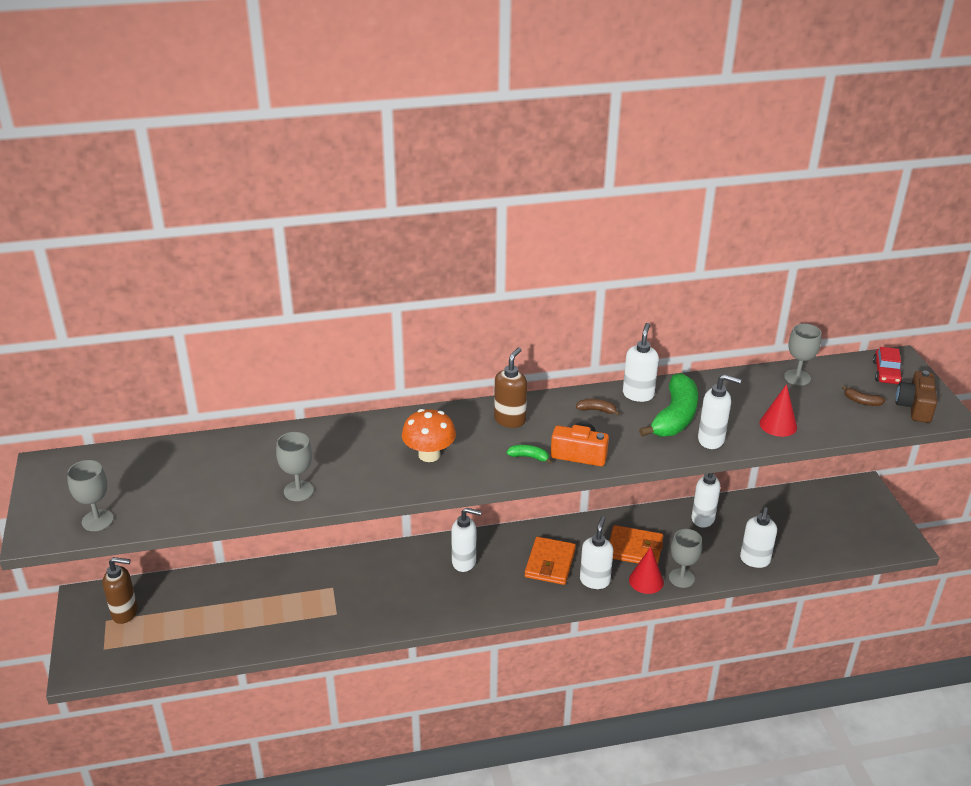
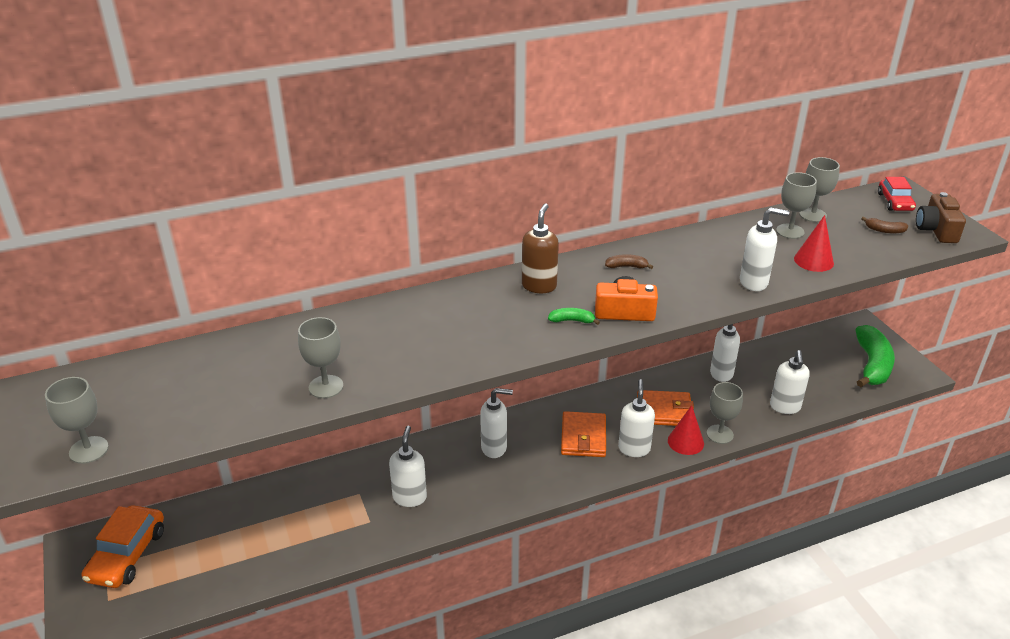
camera: 10 degrees left, 0 degrees up
brown soap dispenser [103,557,138,624] -> orange car [82,505,164,588]
orange mushroom [402,409,456,462] -> none
white soap dispenser [623,323,659,402] -> white soap dispenser moved to [389,426,427,507]
green banana [639,373,698,437] -> green banana moved to [856,325,895,387]
none -> grey goblet [776,172,817,239]

